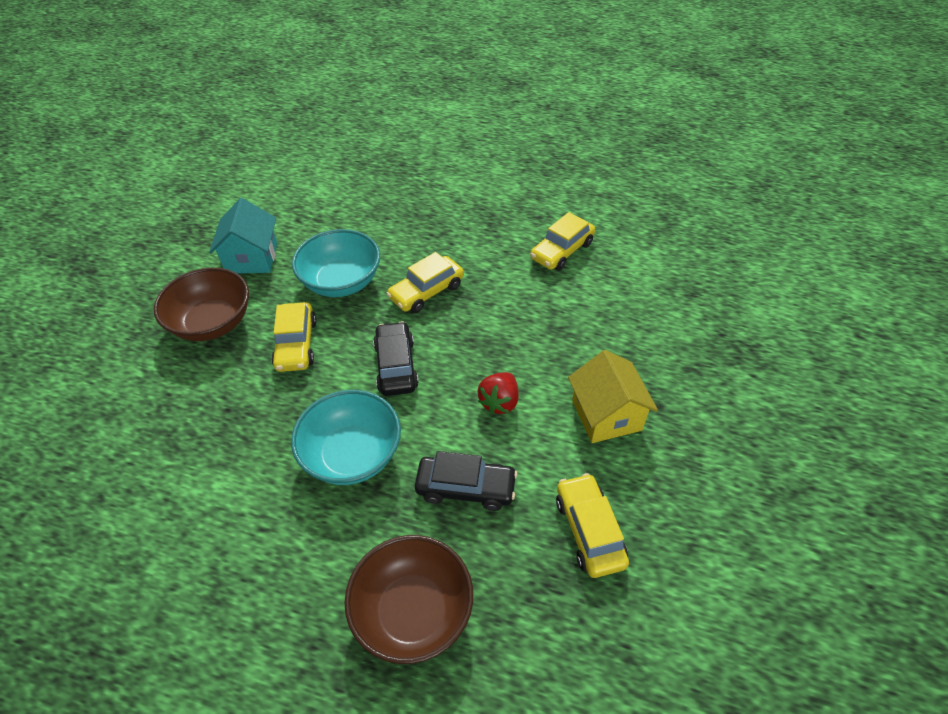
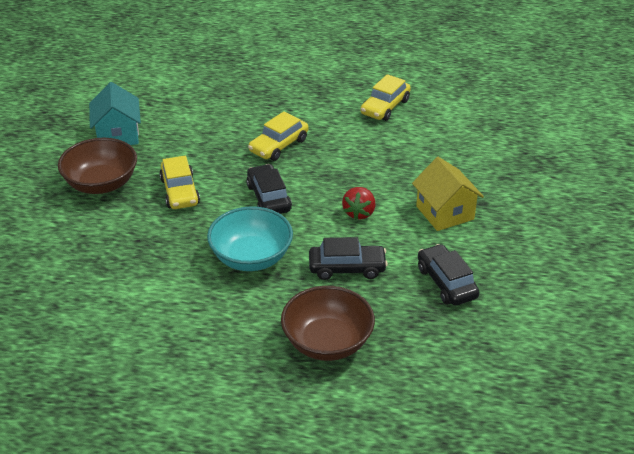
camera: 10 degrees left, 10 degrees down
turquoise bowl [292,229,380,297] -> none
yellow car [556,473,629,578] -> black car [418,244,480,306]

